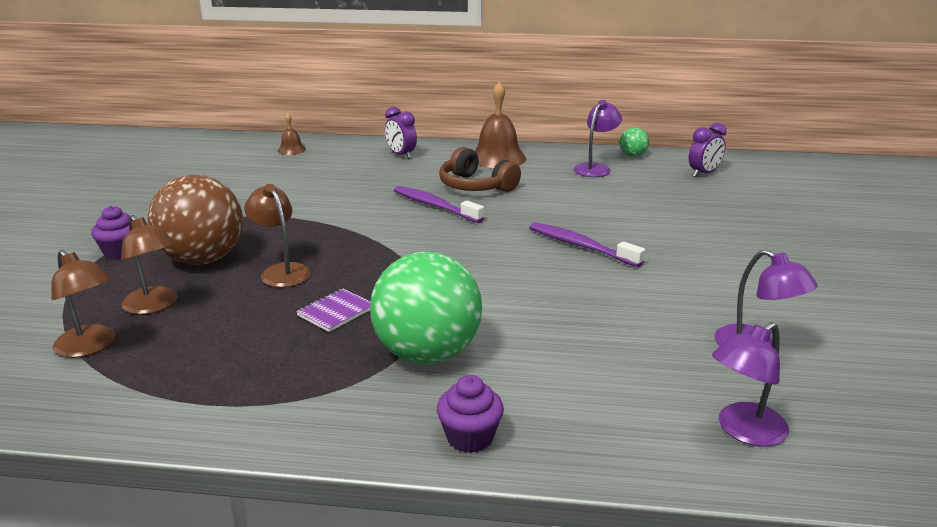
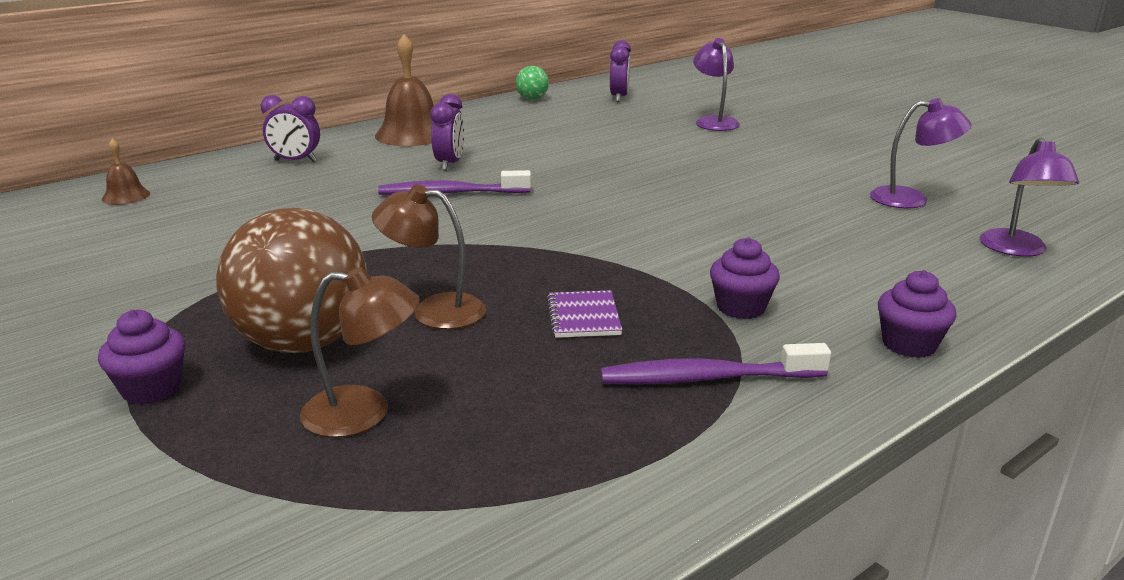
camera: 45 degrees left, 0 degrees up
brown lamp [51,250,115,358] -> none
green ball [370,252,482,364] -> purple cupcake [710,237,780,319]
brown headphones [439,147,521,192] -> purple clock [430,94,465,171]
purple toothbrush [529,222,645,267] -> purple toothbrush moved to [601,343,831,384]
purple lamp [573,100,622,177] -> purple lamp moved to [693,38,740,131]

